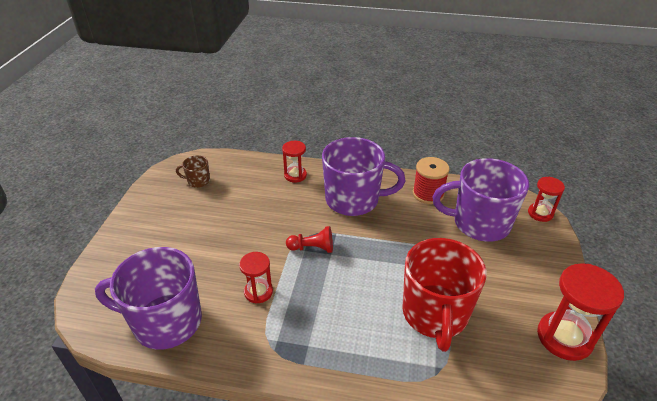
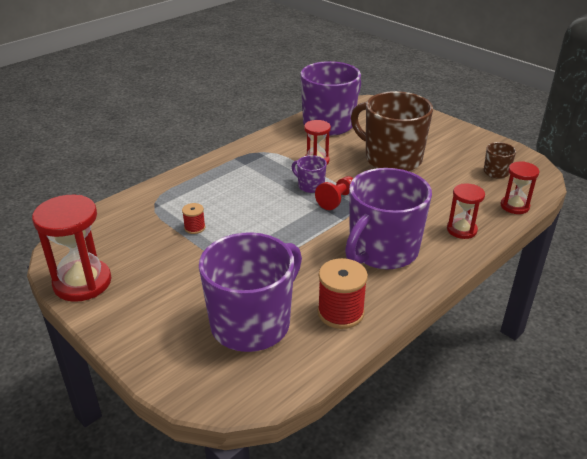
camera: 125 degrees right, 5 degrees down
red mug [402,238,487,352] -> red spool [182,203,205,234]
red hourglass [528,177,565,222] -> red hourglass moved to [500,161,540,214]
none -> purple mug [292,155,327,193]
none -> brown mug [351,91,433,171]

